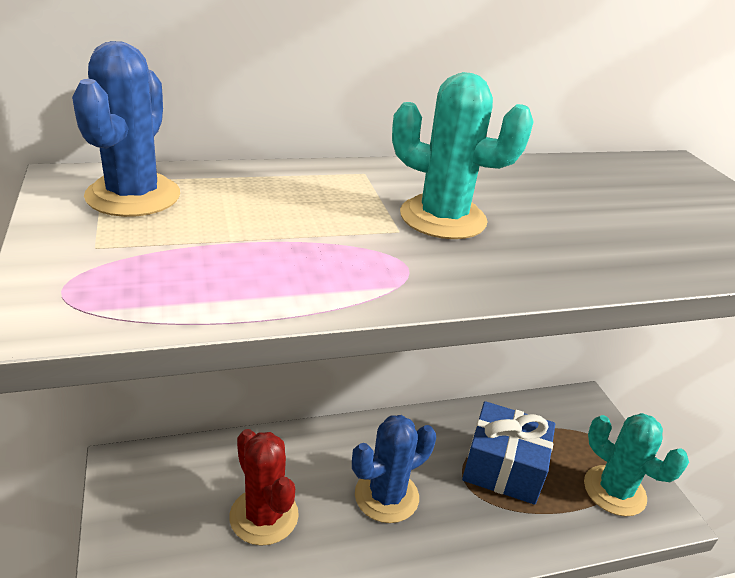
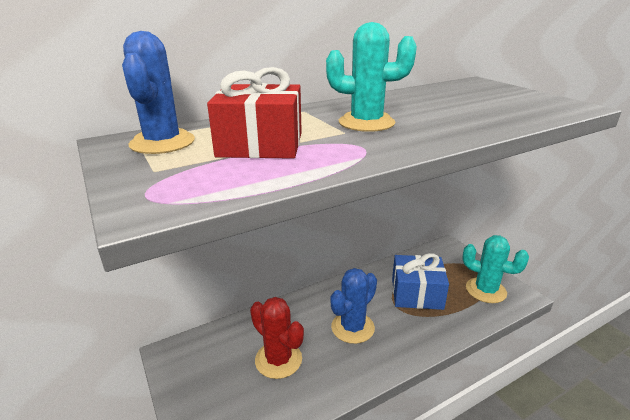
camera: 10 degrees left, 5 degrees down
none -> red gift [207,67,302,159]

